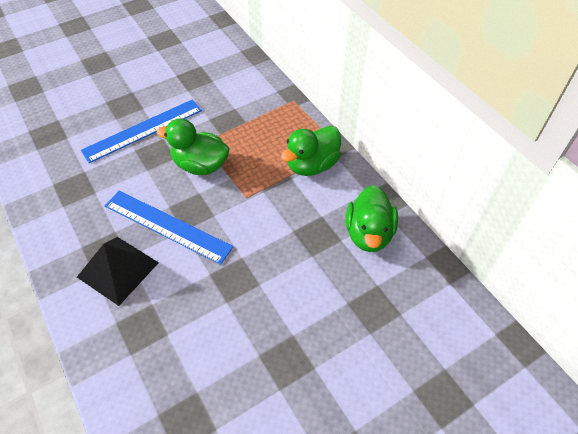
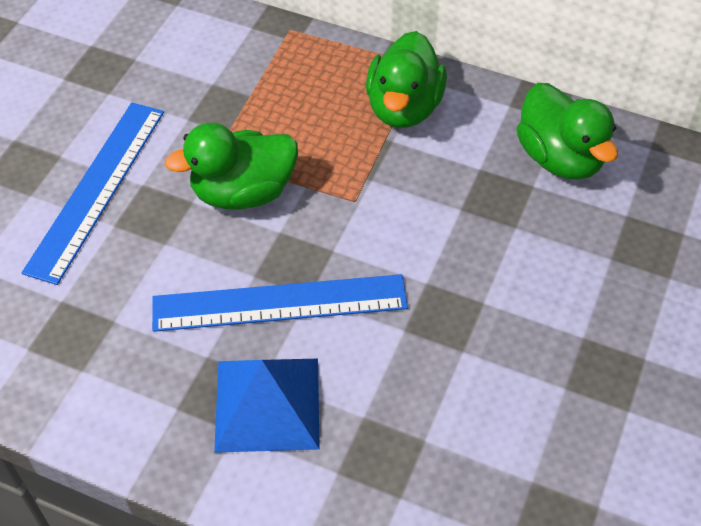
camera: 35 degrees left, 0 degrees up
black pyramid [77,237,159,306] -> blue pyramid [214,359,320,453]

